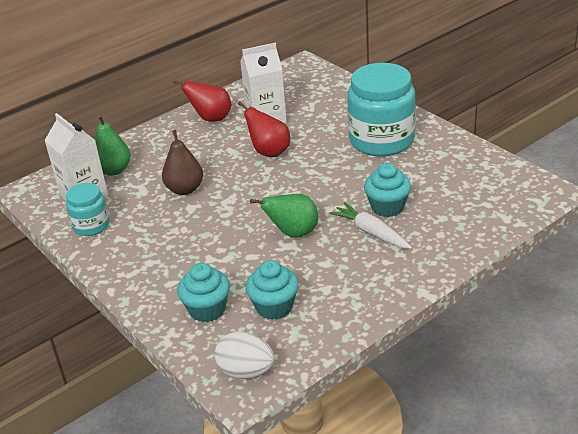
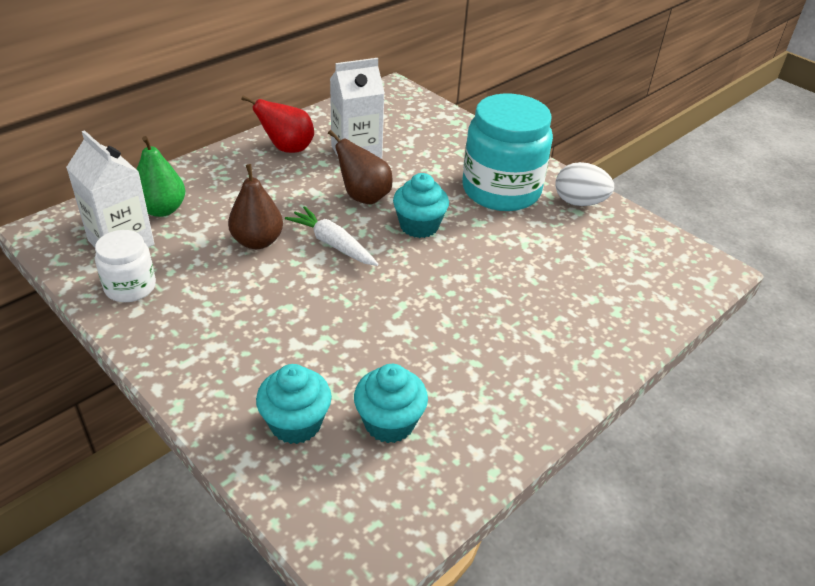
camera: 10 degrees left, 5 degrees up
turquoise jar [66,183,109,236] -> white jar [95,230,156,302]
white egg [215,332,274,379] -> white egg moved to [555,162,614,206]
red pear [238,101,290,157] -> brown pear [328,130,392,205]
green pear [250,194,318,238] -> none
white carrot [329,202,412,249] -> white carrot moved to [285,206,379,266]
turquoise cupcake [364,163,411,217] -> turquoise cupcake moved to [393,173,449,238]

